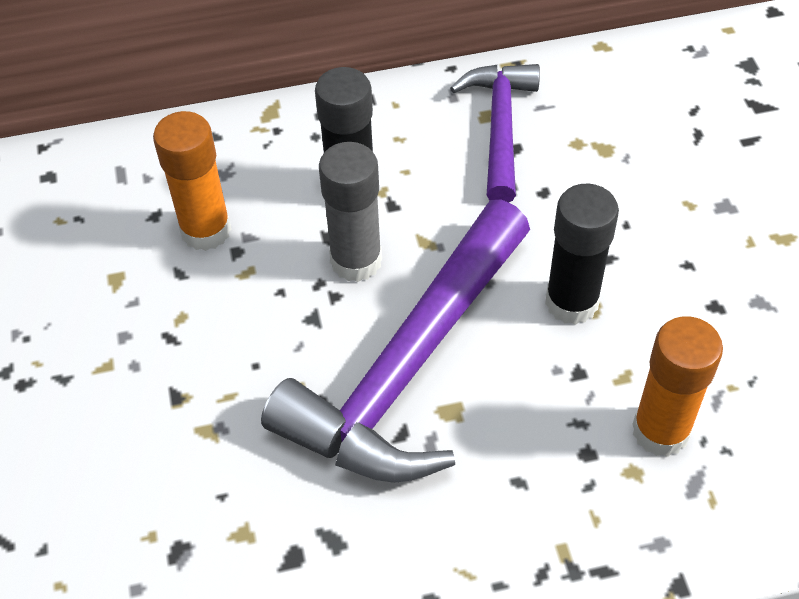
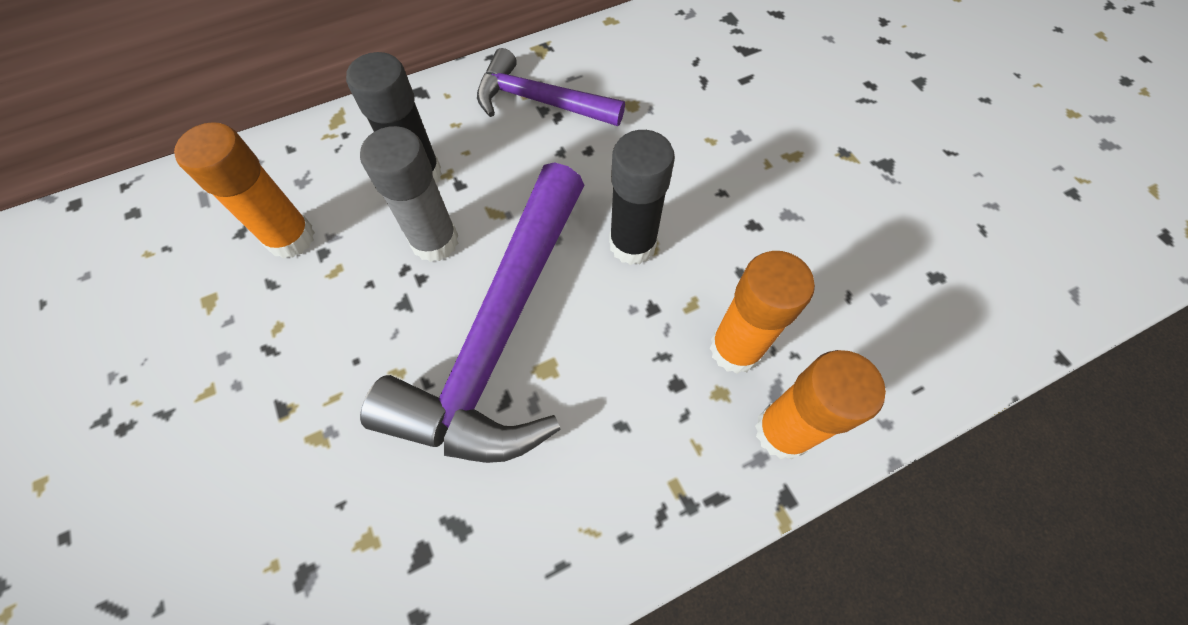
camera: 15 degrees left, 10 degrees up
purple hammer [450,64,540,203] -> purple hammer turned 60 degrees counterclockwise [477,48,625,126]
none -> orange glue stick [755,350,886,459]

